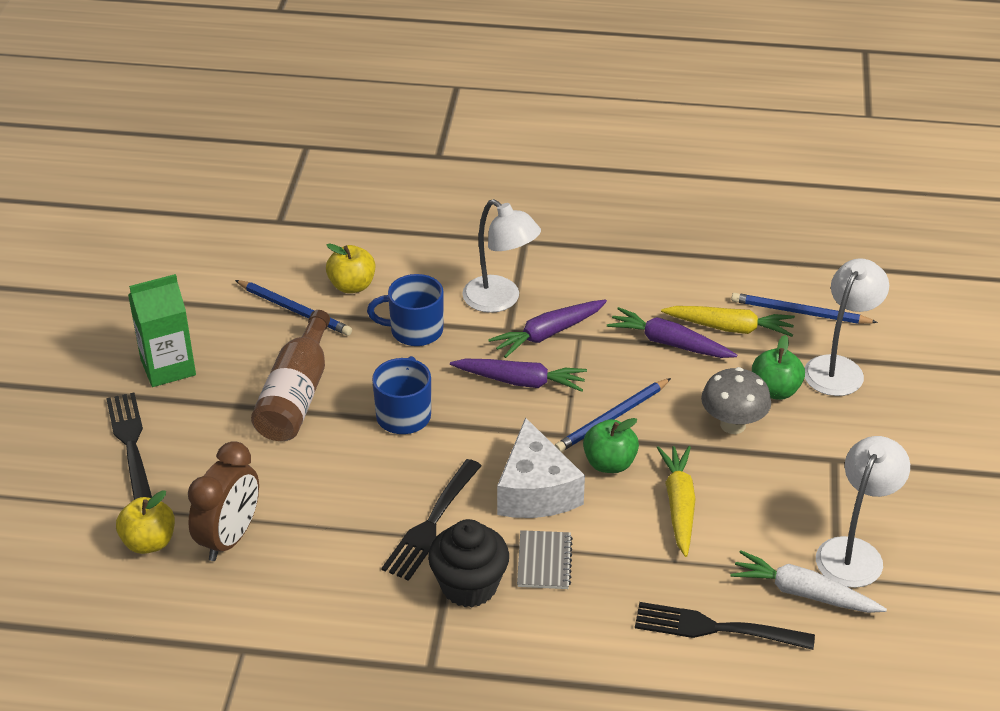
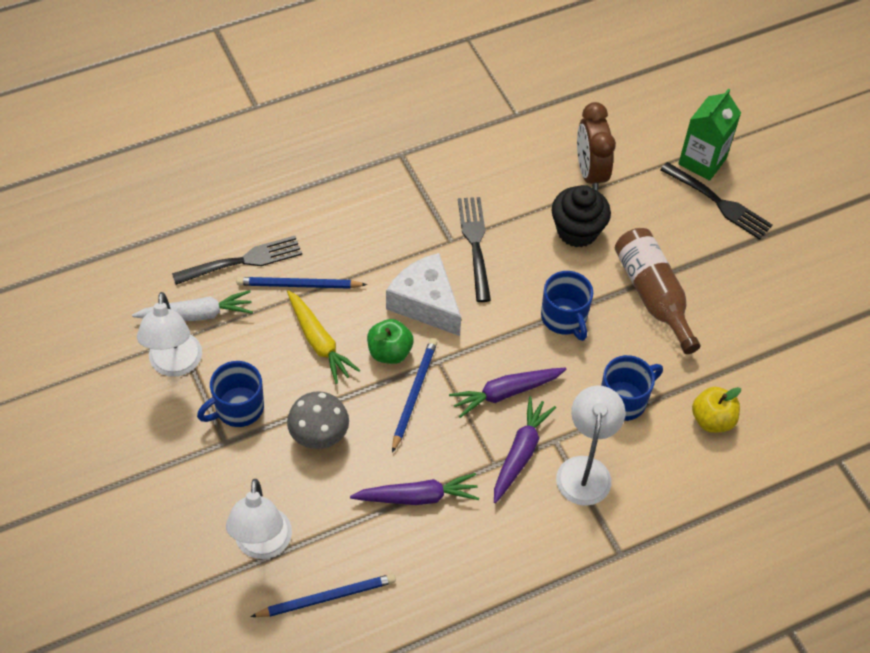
camera: 145 degrees right, 15 degrees up
yellow apple [116,490,175,554] -> none
green carton [128,274,196,387] -> green carton moved to [678,88,741,181]
blue pencil [235,280,352,336] -> blue pencil moved to [236,277,367,289]
black cupcake [428,519,509,607] -> black cupcake moved to [552,185,611,248]
white lamp [462,199,541,313] -> white lamp turned 90 degrees clockwise [556,385,625,506]
grey notebook [517,530,573,589] -> none
yellow carrot [661,306,795,337] -> none
green apple [752,335,805,400] -> none
none -> blue mug [197,361,264,427]

